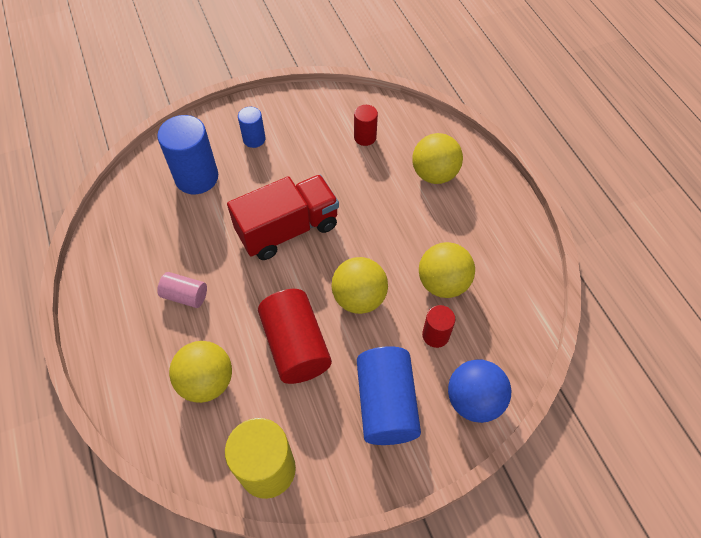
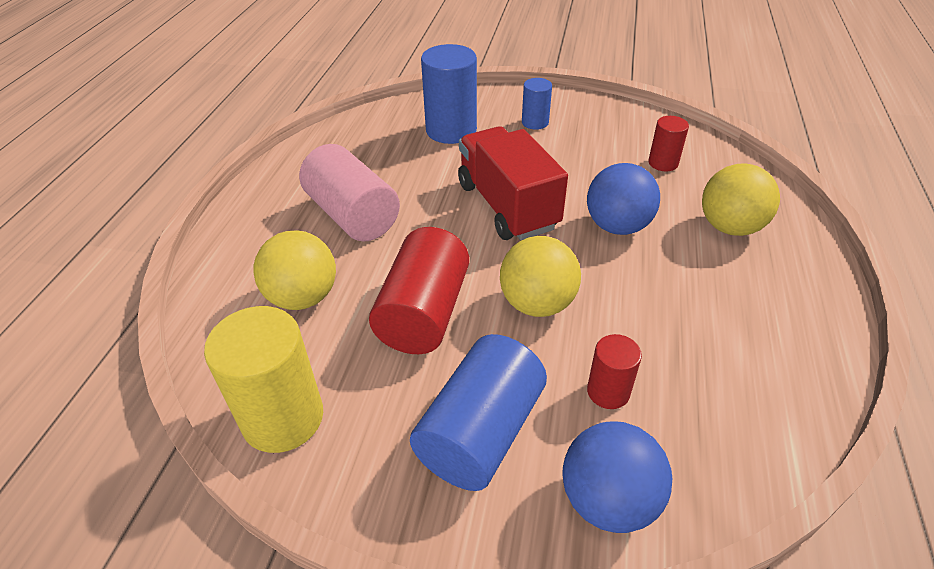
camera: 35 degrees right, 15 degrees down
pink cylinder [157,272,207,308] -> pink cylinder [299,144,400,241], size x1.85
red truck [227,175,339,260] -> red truck turned 120 degrees counterclockwise [458,126,568,240]
yellow ball [419,242,475,298] -> none
none -> blue ball [587,163,660,235]

